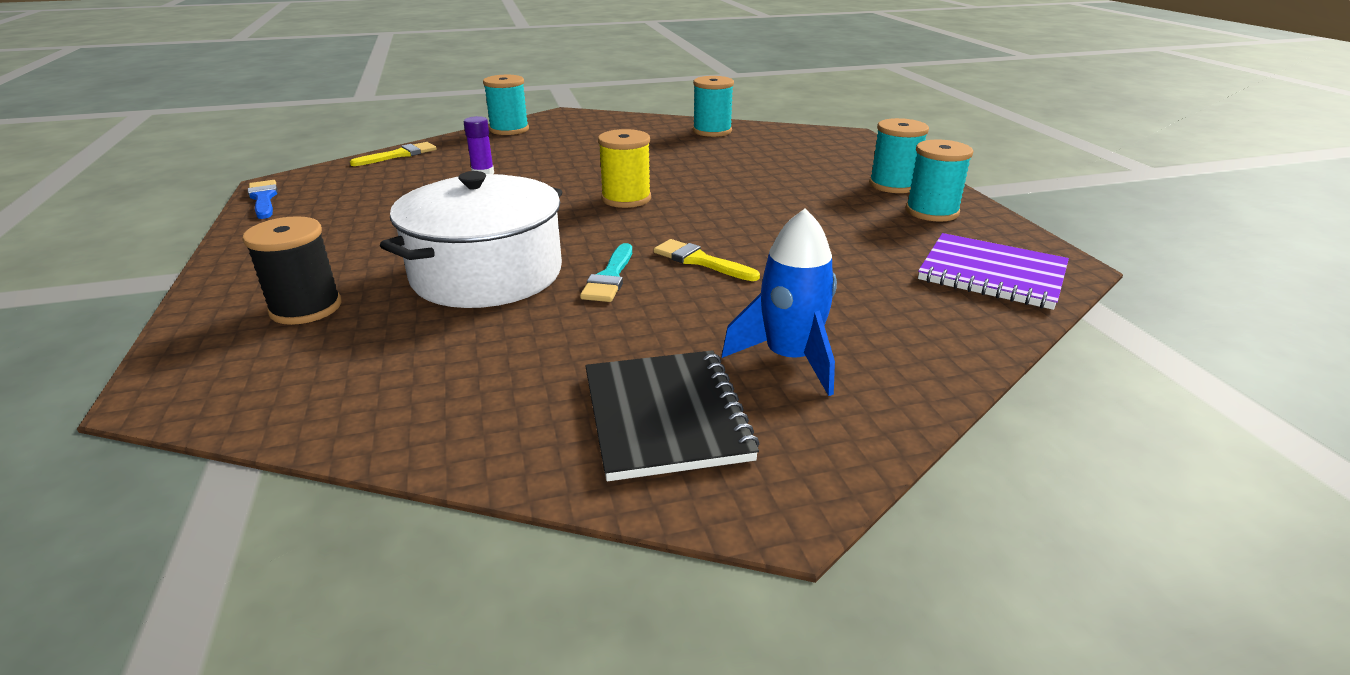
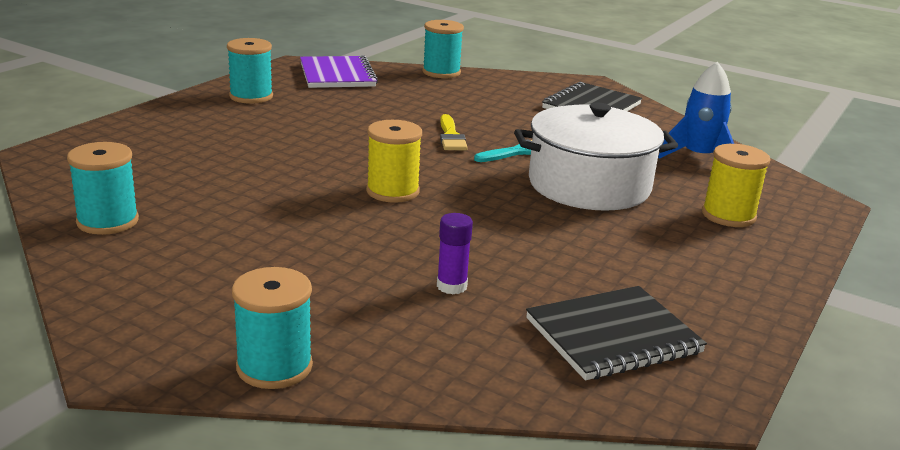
camera: 135 degrees left, 5 degrees down
black spool [242,216,341,325] -> yellow spool [702,144,770,227]
blue brush [248,180,278,219] -> none
yellow brush [350,142,437,166] -> none
blue rocket [722,209,837,396] -> blue rocket moved to [658,62,734,159]
turquoise spool [869,118,929,193] -> turquoise spool moved to [422,20,464,78]
none -> black notebook [526,286,707,380]

